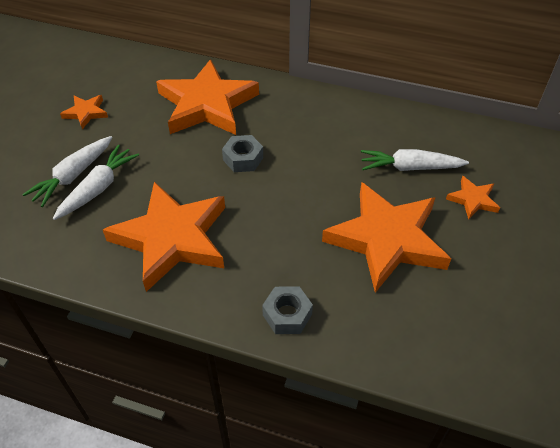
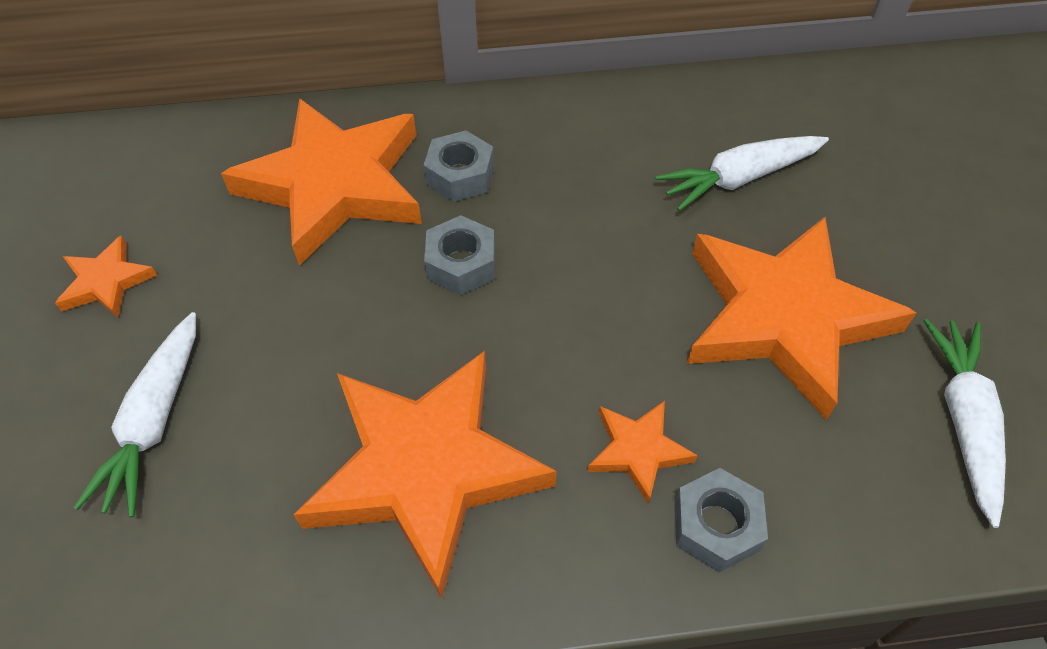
camera: 25 degrees left, 5 degrees up
white carrot [53,145,139,220] -> white carrot moved to [923,319,1006,528]
orange star [446,176,500,220] -> orange star moved to [587,401,698,504]
none -> grey nut [423,130,494,202]

